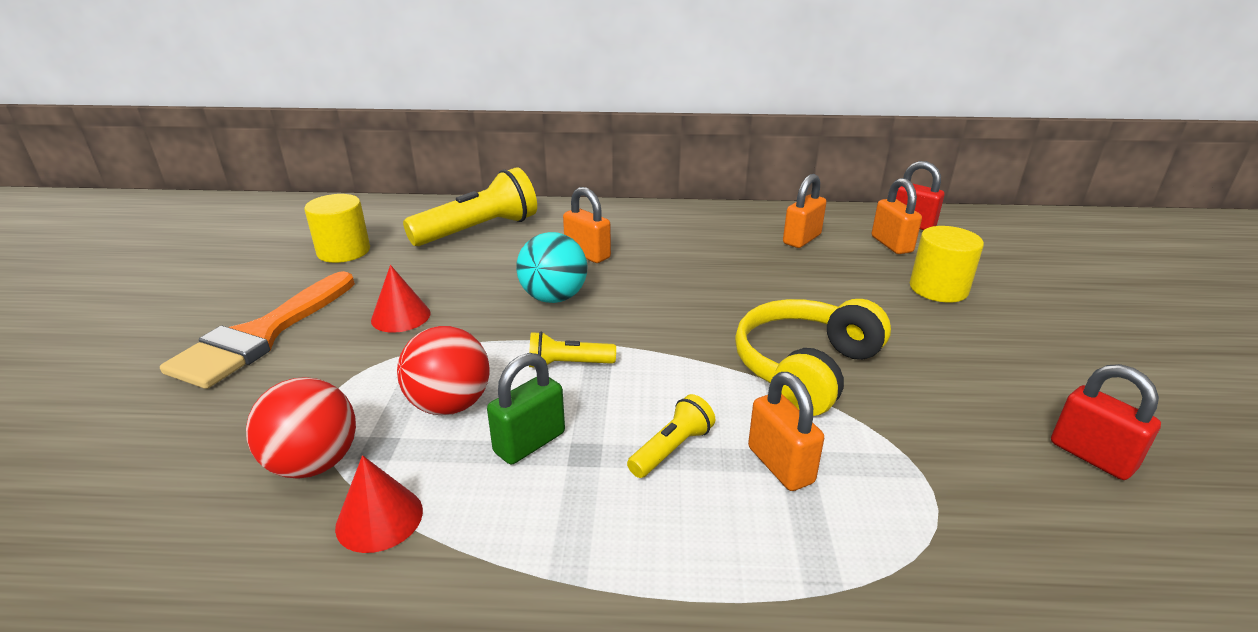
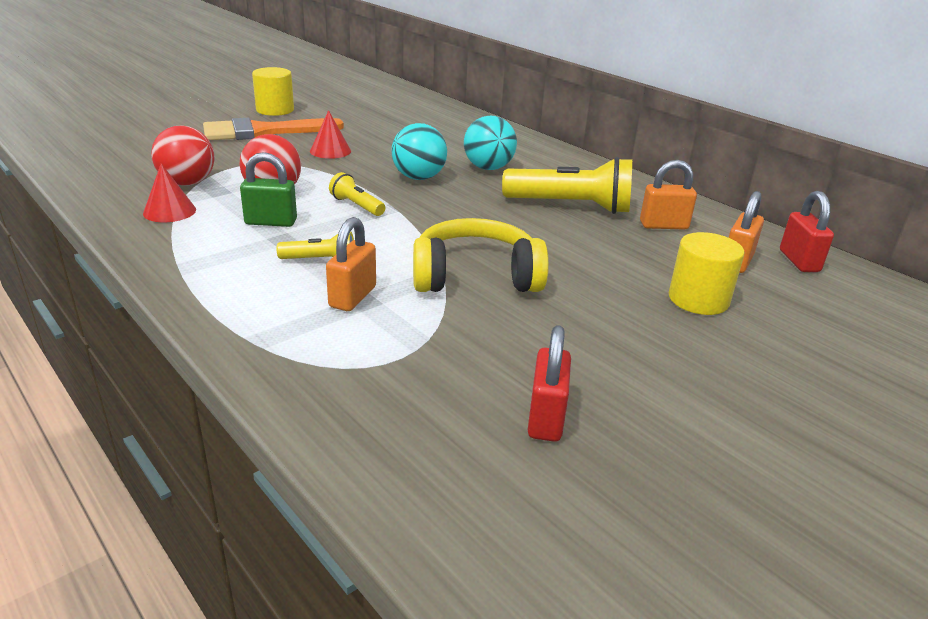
camera: 45 degrees right, 0 degrees up
yellow cylinder [304,194,370,263] -> yellow cylinder moved to [252,67,294,116]
yellow flashlight [403,167,537,246] -> yellow flashlight moved to [502,157,632,214]
orange padlock [563,187,611,263] -> turquoise ball [464,116,517,170]

